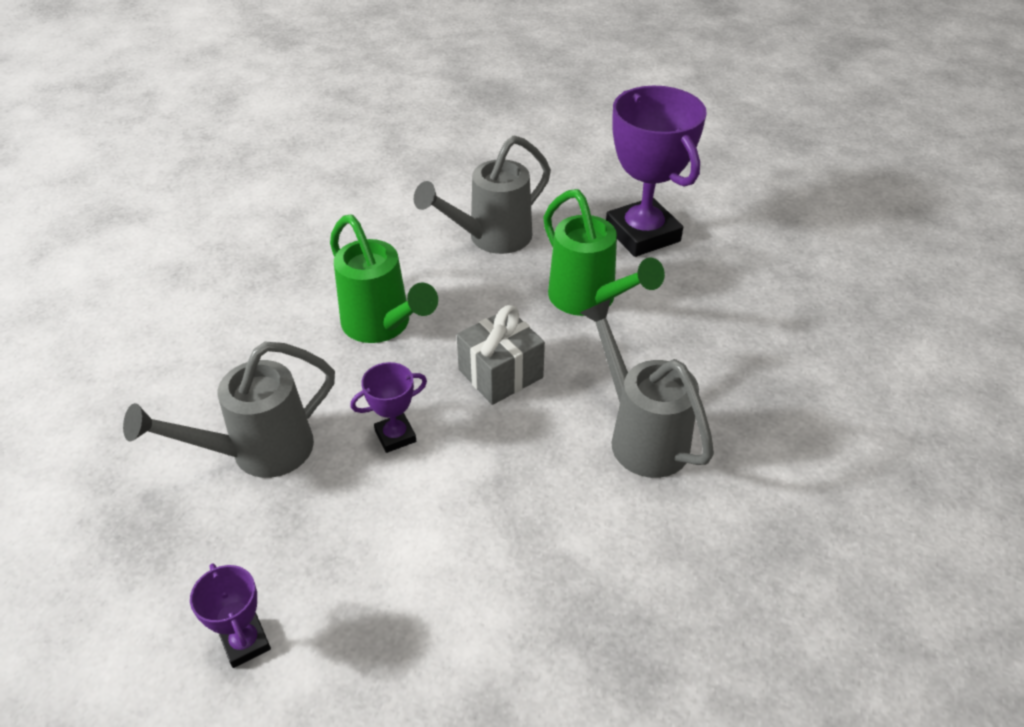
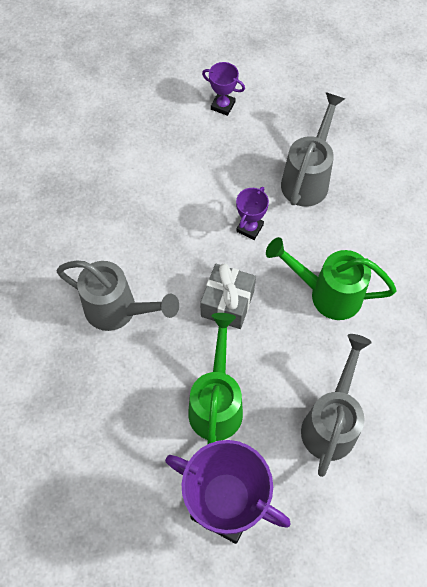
camera: 145 degrees right, 20 degrees up
green watering can [543,189,665,316] -> green watering can turned 75 degrees clockwise [188,313,243,445]

